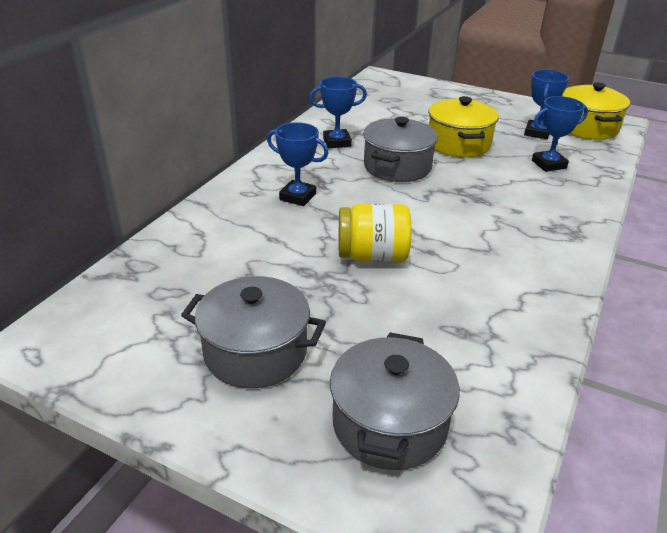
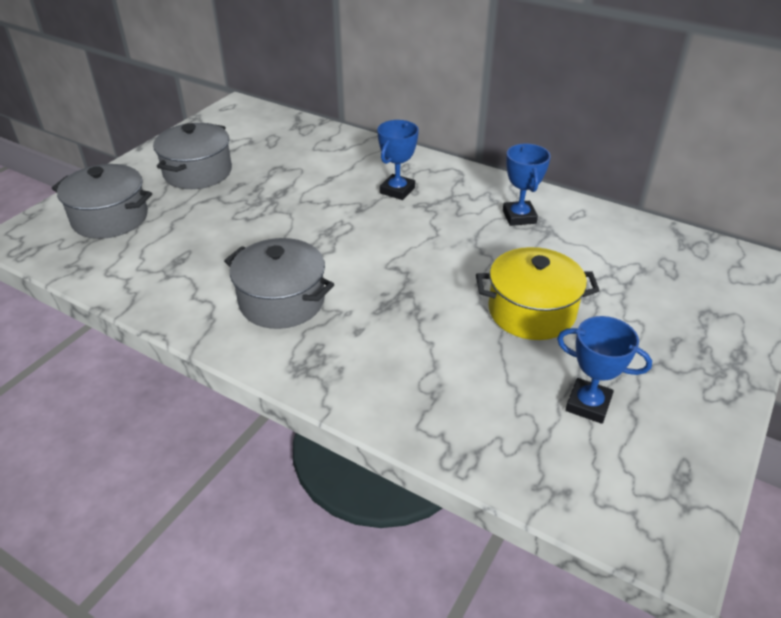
camera: 95 degrees right, 5 degrees up
yellow jar [339,204,411,262] -> none
grey pot [363,117,438,182] -> grey pot moved to [224,238,334,329]
blue trophy [532,96,588,172] -> none
yellow pot [562,82,630,140] -> none

